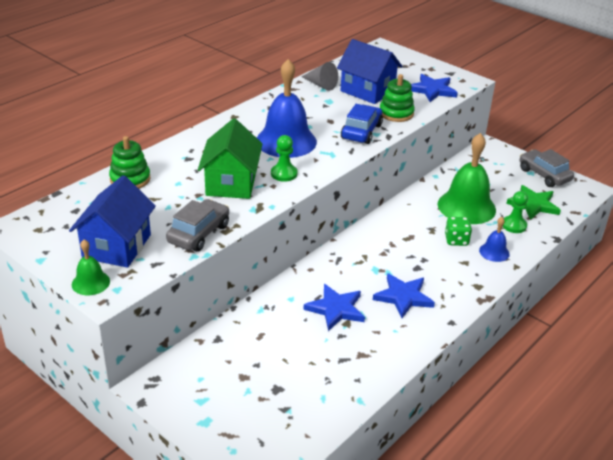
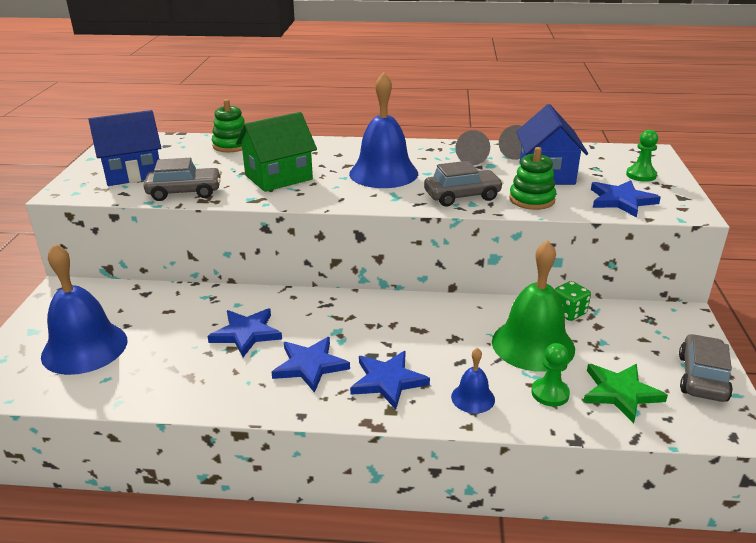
camera: 55 degrees right, 5 degrees down
green bell [72,240,110,295] -> none
green pawn [271,135,297,182] -> green pawn moved to [626,130,658,182]
blue car [341,104,383,144] -> grey car [424,161,503,207]
green dice [445,217,472,246] -> green dice moved to [555,281,591,321]
none -> blue bell [41,243,127,375]
none -> blue star [350,351,430,409]
none -> grey cone [455,130,490,165]

